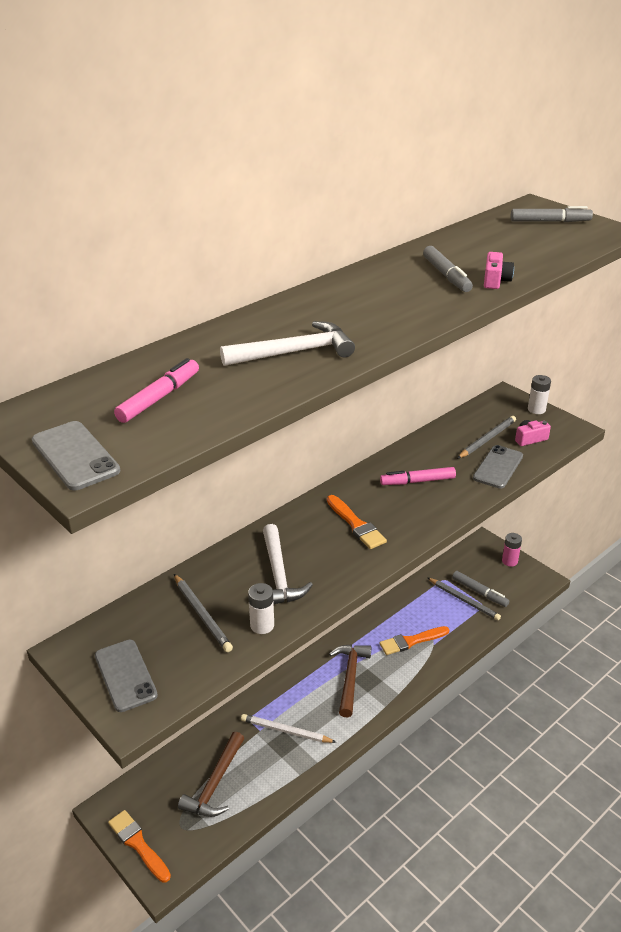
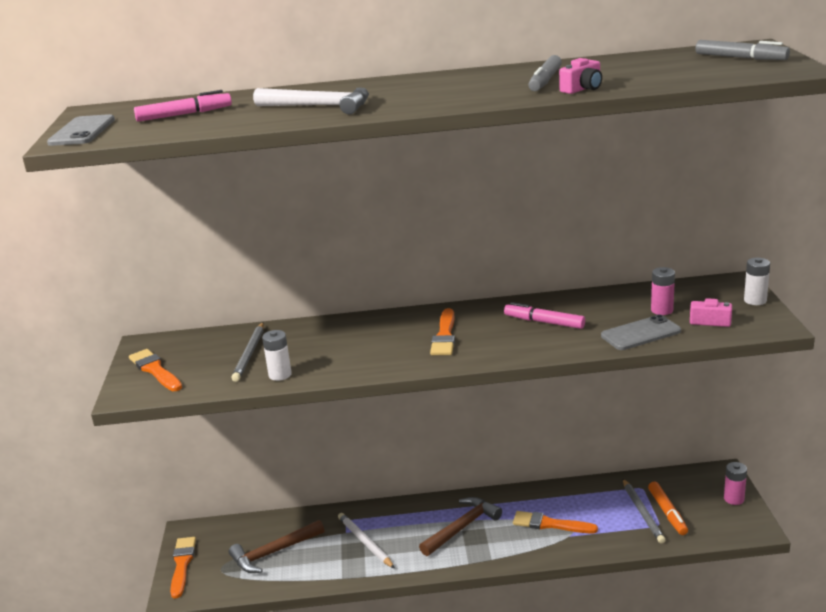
camera: 40 degrees right, 10 degrees down
grey phone [95,640,158,712] -> orange brush [129,349,182,391]
white hammer [263,524,313,604] -> none
grey marker [452,571,509,607] -> orange marker [648,482,688,535]
grey pencil [457,416,516,459] -> pink battery [651,267,675,315]

